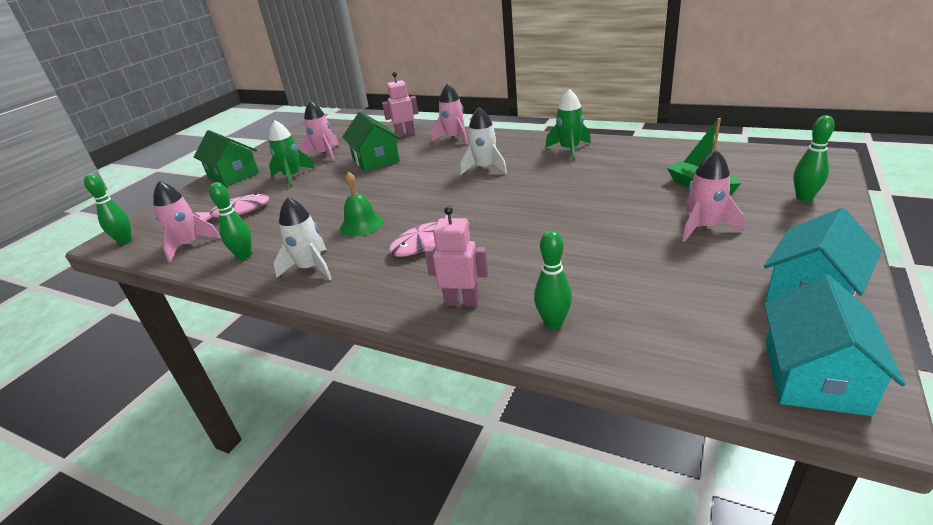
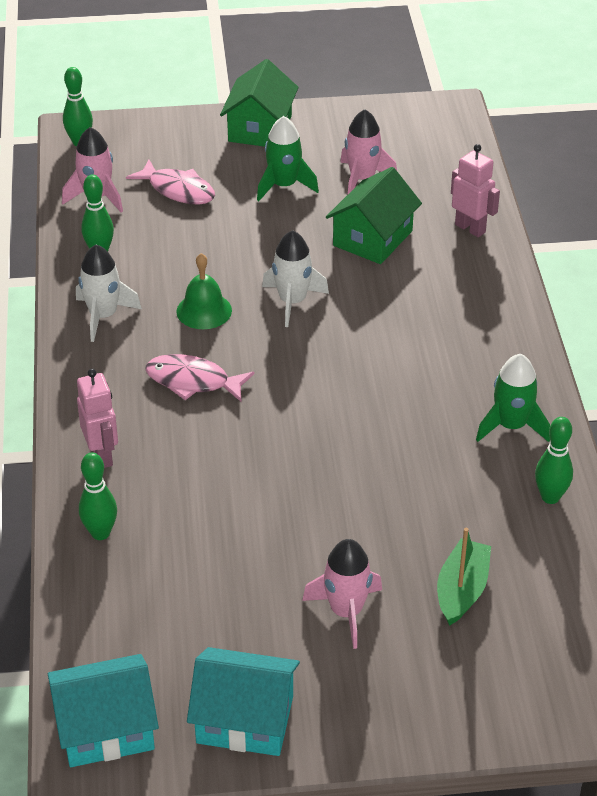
camera: 55 degrees right, 10 degrees up
pink rocket [431,83,468,145] -> none
white rocket [460,107,507,175] -> white rocket moved to [262,230,329,327]
green bowling pin [793,115,835,201] -> green bowling pin moved to [535,417,573,504]

